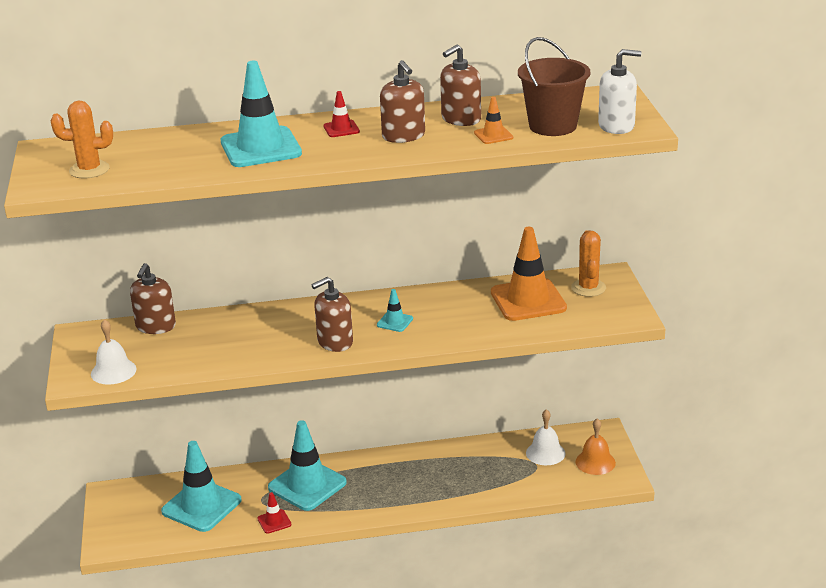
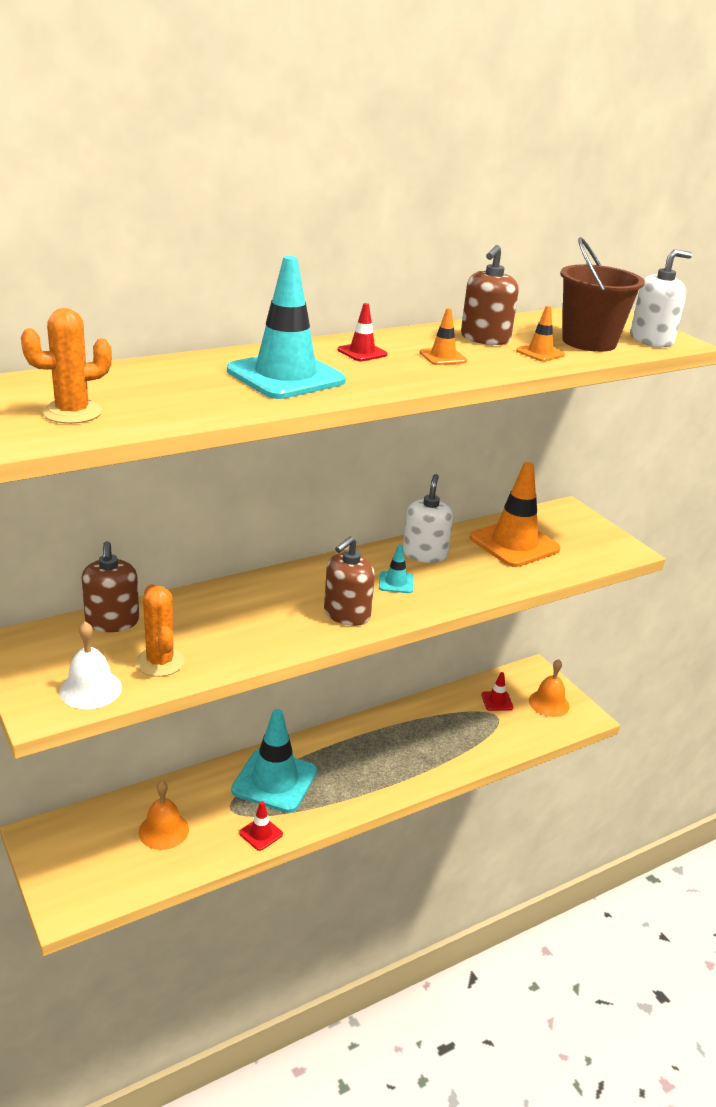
camera: 25 degrees left, 0 degrees up
turquoise traffic cone [161,441,242,532] -> orange bell [139,781,189,850]
brown soap dispenser [380,60,425,143] -> orange traffic cone [420,308,467,365]
white bell [526,409,565,465] -> red traffic cone [481,672,513,711]
orange cactus [571,230,606,297] -> orange cactus moved to [136,584,185,677]
none -> white soap dispenser [403,474,453,563]

